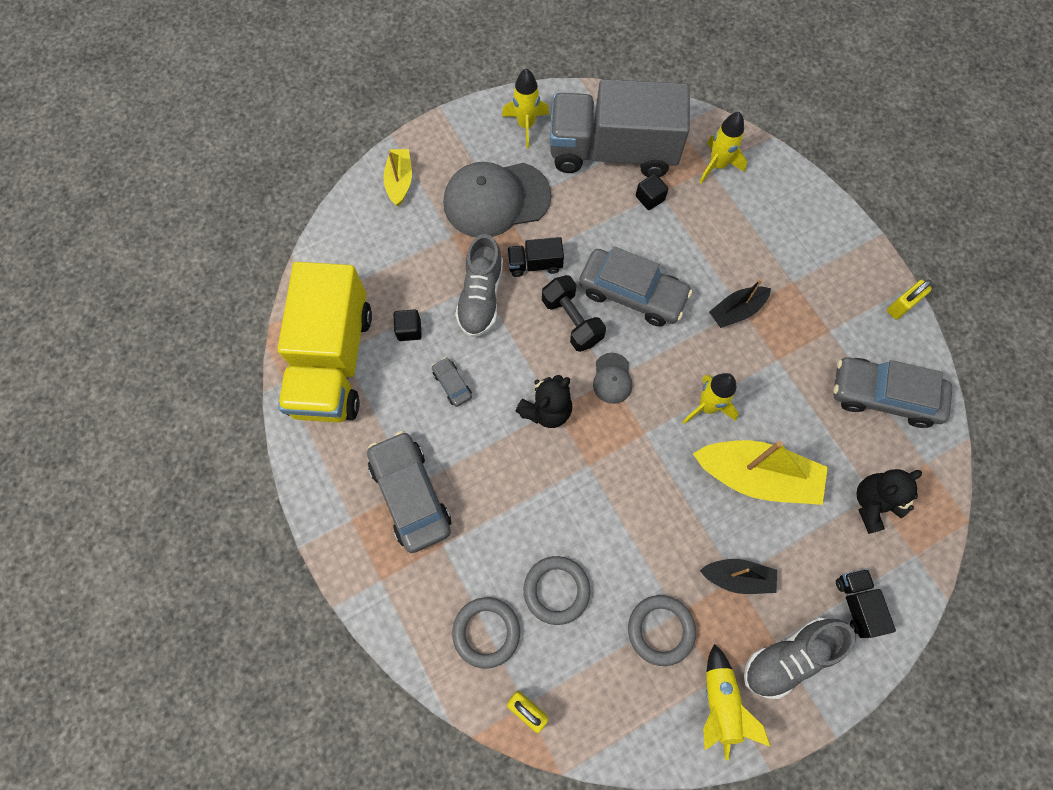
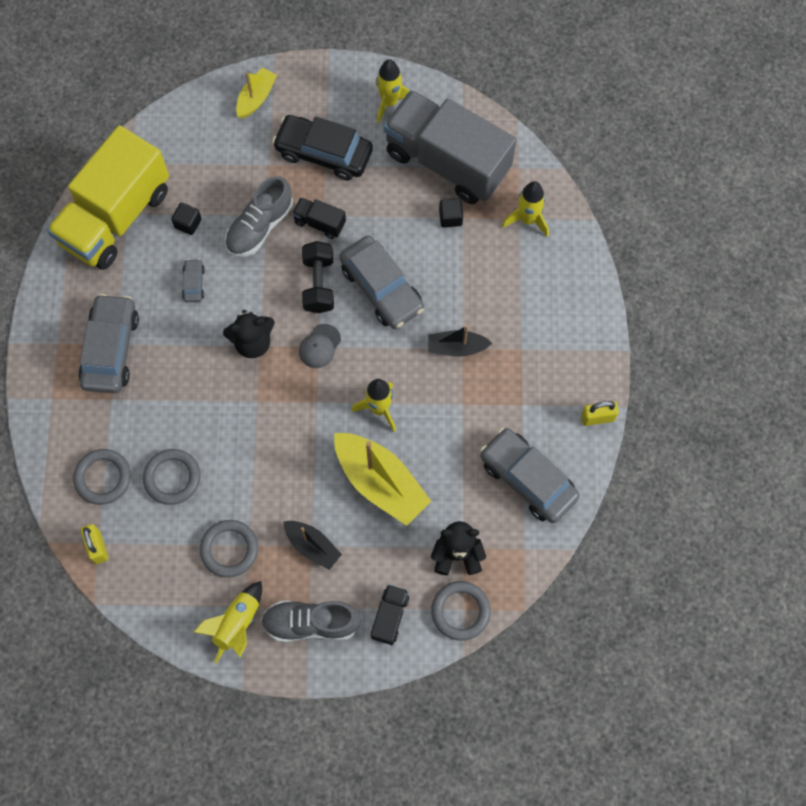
camera: 30 degrees right, 0 degrees up
grey cap [443,162,551,237] -> black car [272,115,373,181]
none -> grey ring [431,581,491,641]

